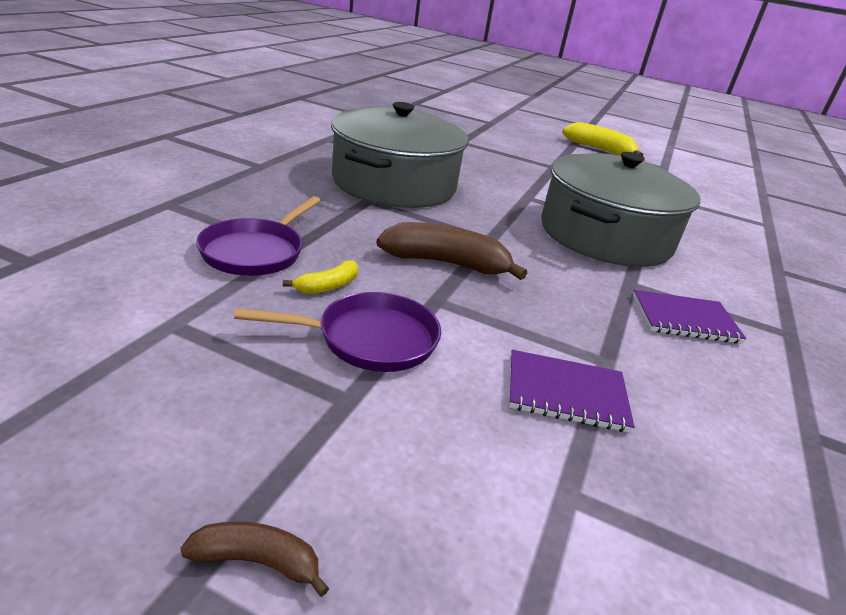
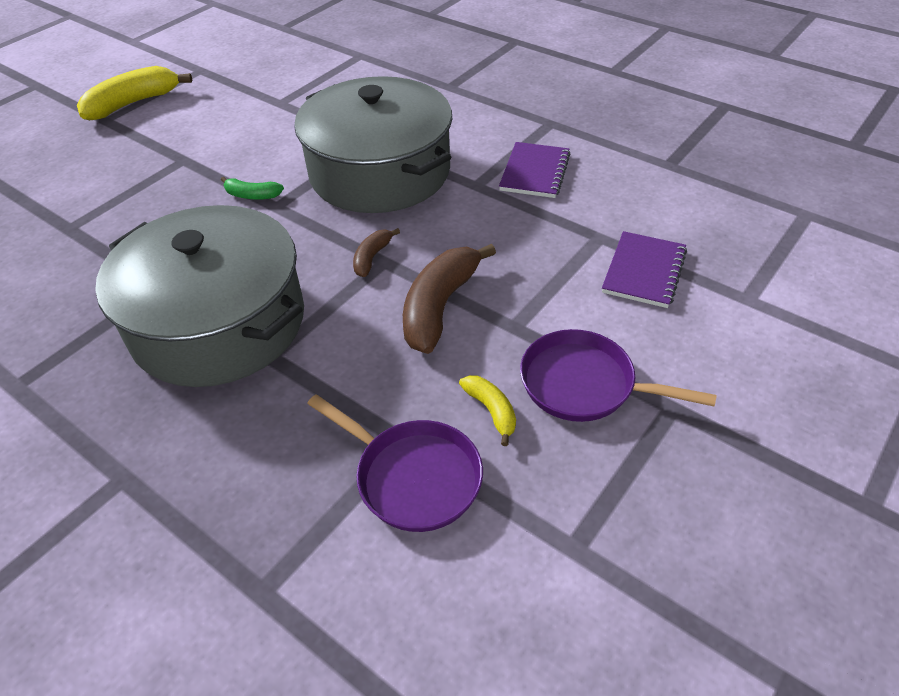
camera: 70 degrees left, 15 degrees up
brown banana [180,522,329,597] -> brown banana moved to [353,228,400,277]
purple pan [234,292,441,372] -> purple pan turned 75 degrees counterclockwise [520,329,717,422]
none -> green banana [221,177,284,200]

